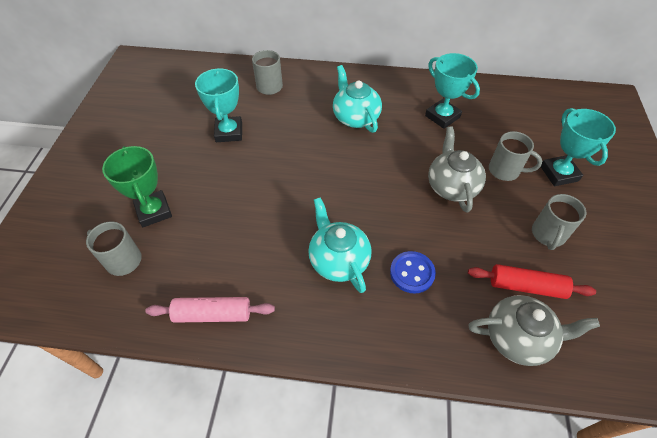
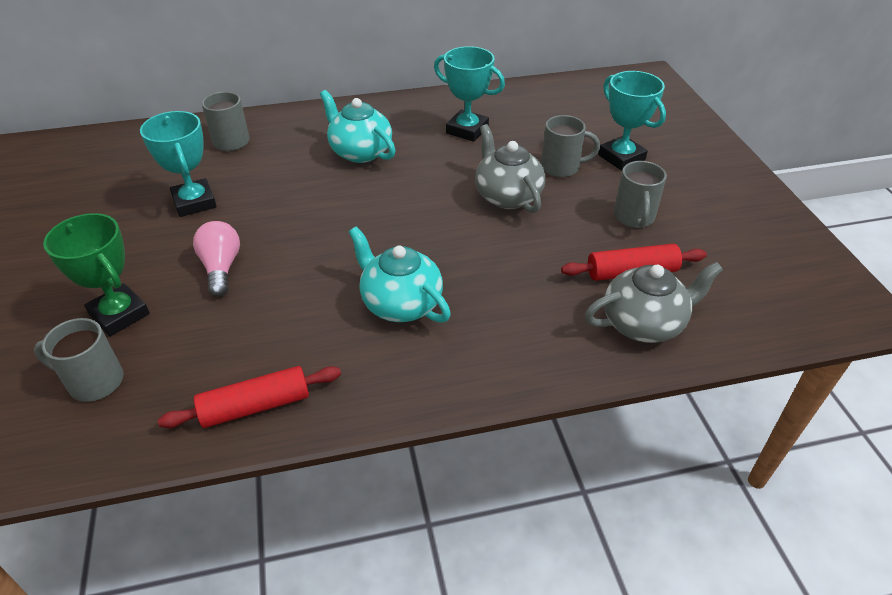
camera: 20 degrees left, 10 degrees down
pink rolling pin [145,297,275,323] -> red rolling pin [158,366,341,428]
blue button [390,251,436,294] -> none
none -> pink light bulb [193,221,240,297]

